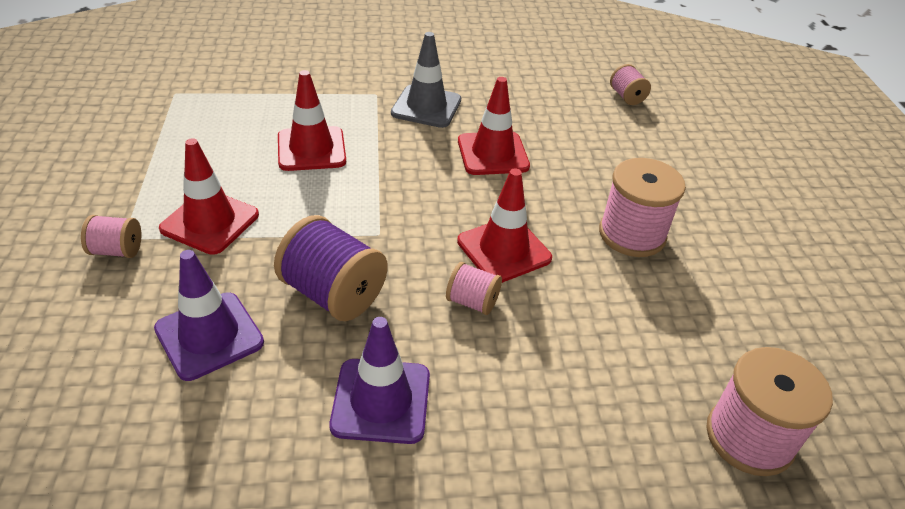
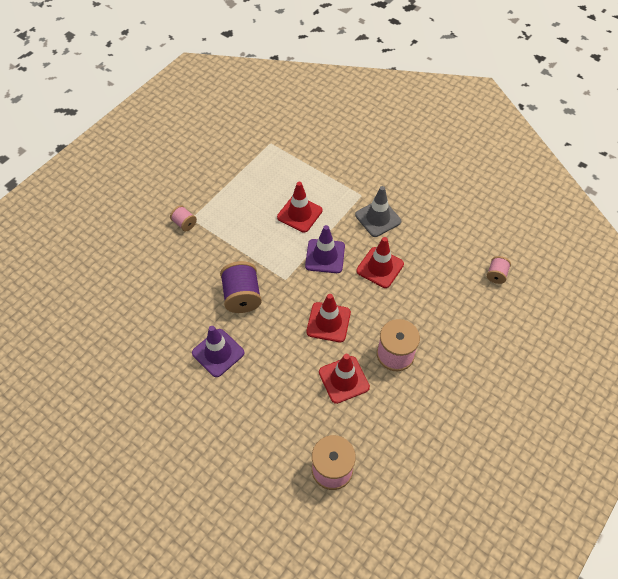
camera: 45 degrees right, 15 degrees up
purple traffic cone [154,250,264,381] -> purple traffic cone moved to [305,225,345,273]
red traffic cone [159,138,259,255] -> red traffic cone moved to [319,354,370,404]
pink spool [446,262,502,315] -> none

